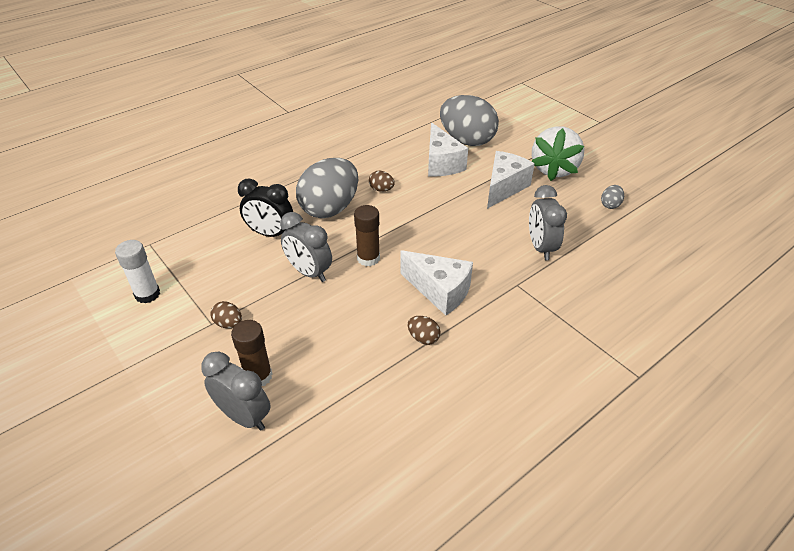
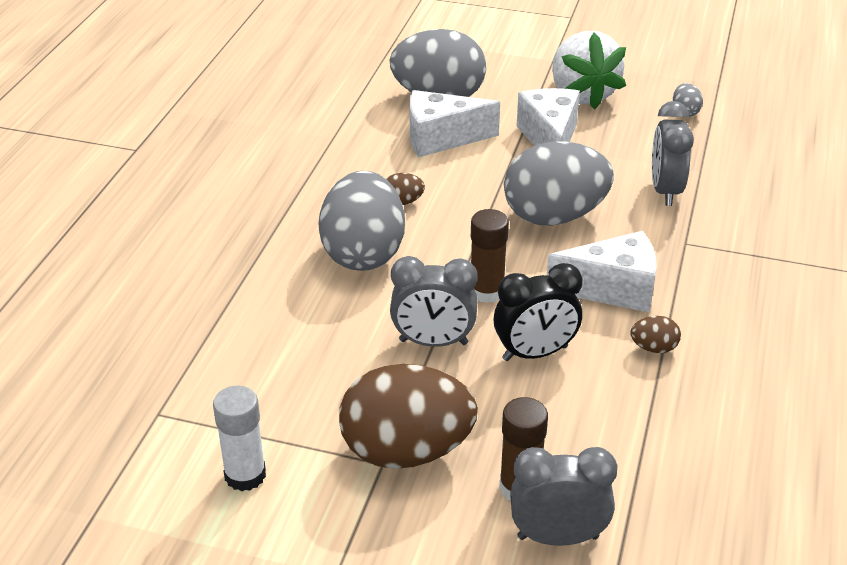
camera: 35 degrees left, 5 degrees down
brown egg [210,301,242,328] -> brown egg [339,364,478,469], size x2.49
black clock [238,178,293,237] -> black clock moved to [494,263,582,361]
white cheese [428,122,468,176] -> white cheese turned 135 degrees clockwise [409,90,500,157]
grey clock [529,185,567,260] -> grey clock turned 45 degrees clockwise [652,101,694,206]
none -> grey egg [504,141,614,225]

